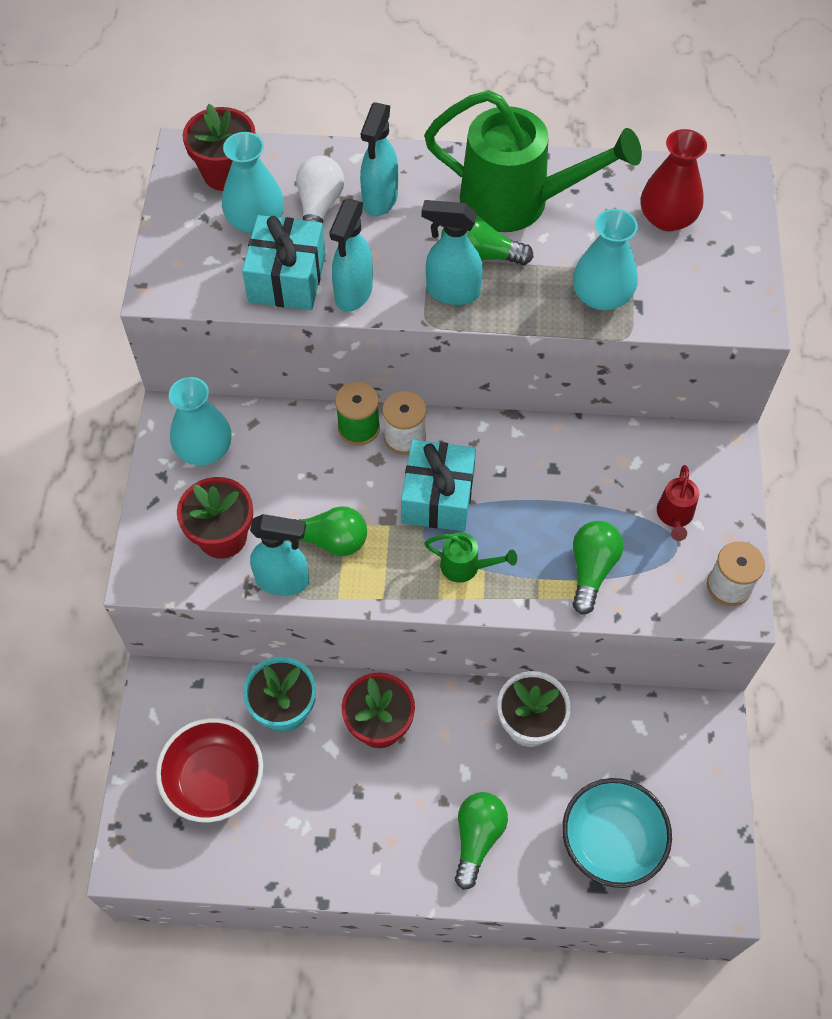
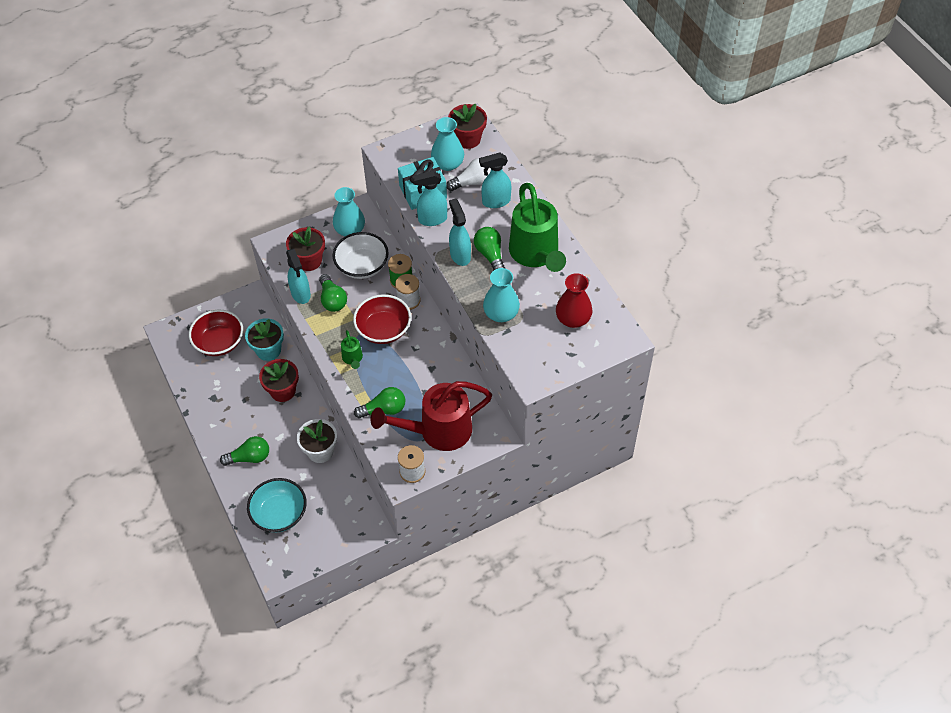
camera: 60 degrees right, 5 degrees down
turquoise gift [401,440,476,531] -> red bowl [353,294,411,344]
red watering can [657,465,699,541] -> red watering can [370,381,492,451], size x2.34
none -> white bowl [332,232,389,279]

